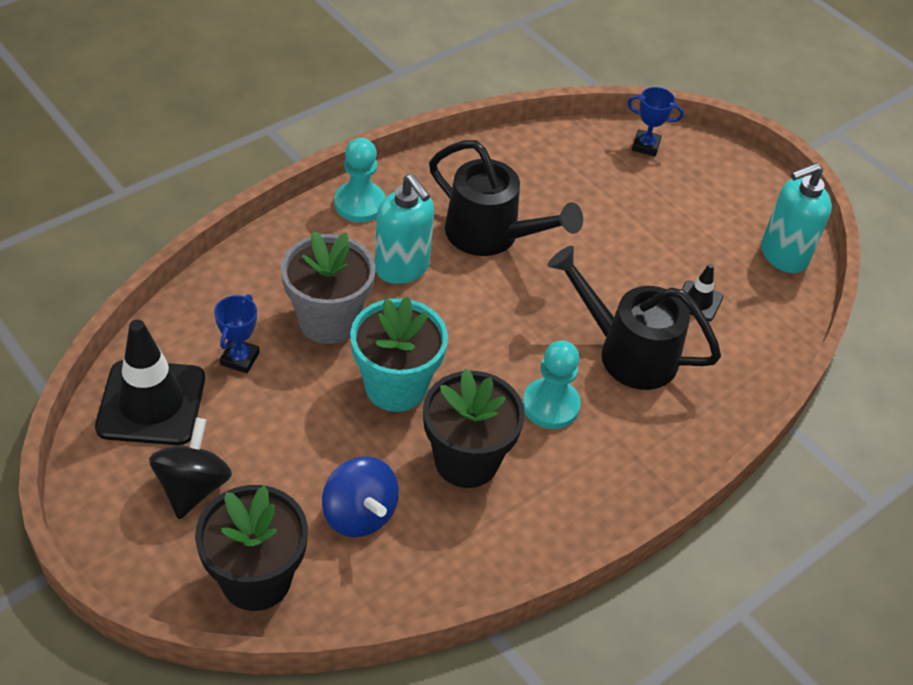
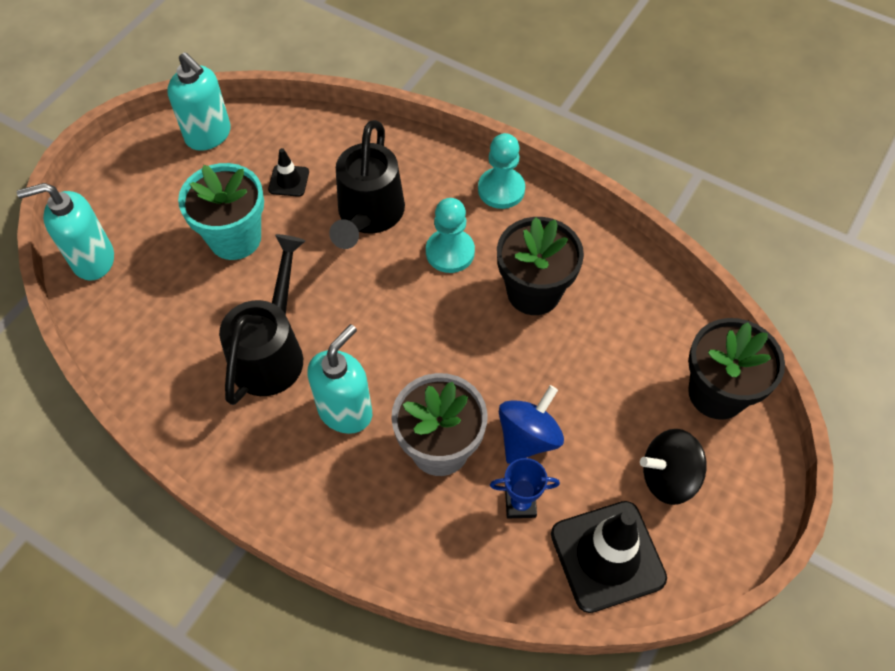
camera: 105 degrees left, 10 degrees up
blue spinning top [322,456,399,537] -> blue spinning top moved to [499,385,564,464]
turquoise pawn [334,138,386,222] -> turquoise pawn moved to [478,133,525,209]
turquoise flower pot [350,296,448,412] -> turquoise flower pot moved to [178,163,264,260]
blue trophy [628,87,684,157] -> turquoise soap dispenser [17,183,114,281]

